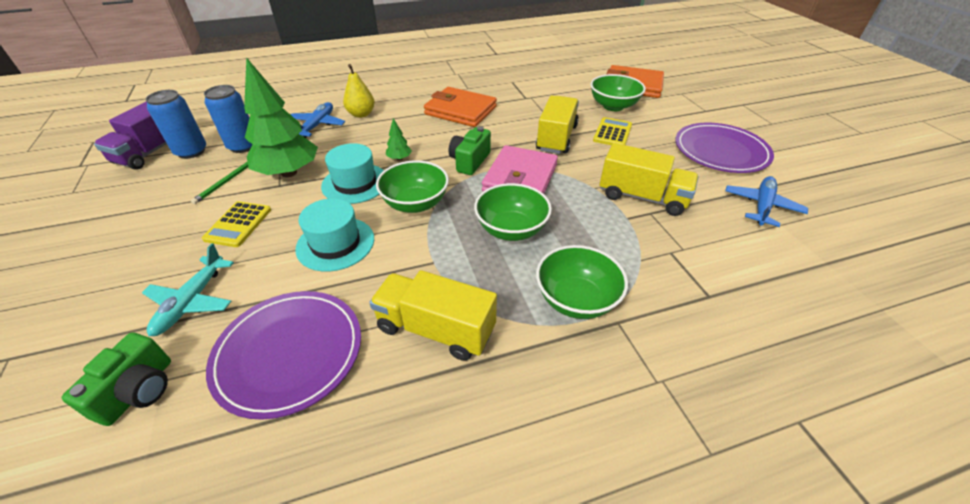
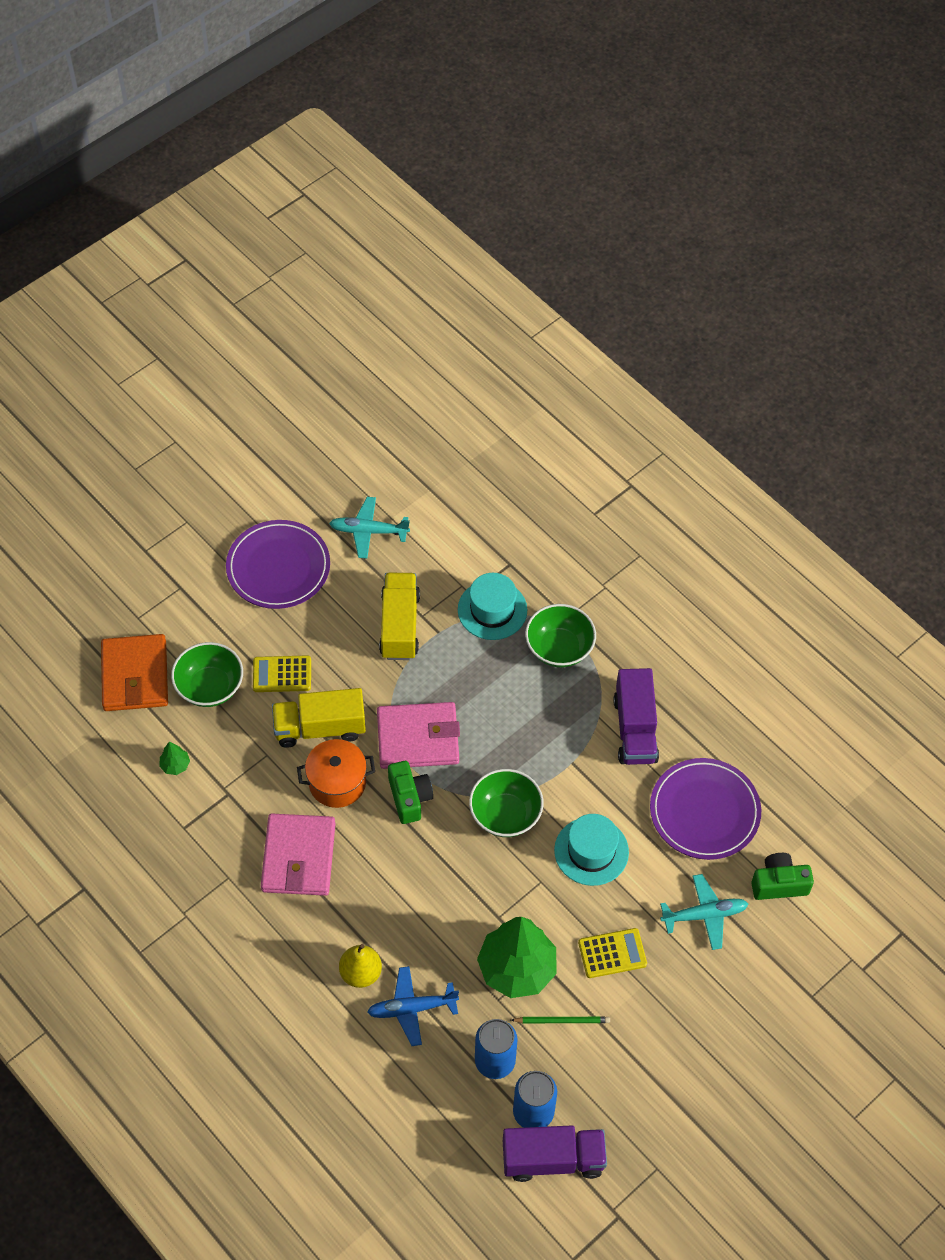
camera: 115 degrees left, 15 degrees up
turquoise hat [321,143,384,204] -> turquoise hat moved to [458,573,527,640]
yellow truck [369,270,497,361] -> purple truck [613,668,659,765]
green tree [386,118,412,161] -> green tree moved to [159,742,190,775]
orange wallet [424,87,497,127] -> pink wallet [261,814,336,896]
green camera [449,126,491,175] -> green camera turned 105 degrees counterclockwise [388,761,433,824]
green bowl [474,183,552,241] -> none
blue plane [725,176,808,227] -> turquoise plane [329,497,410,558]
none -> orange pot [297,739,375,808]

